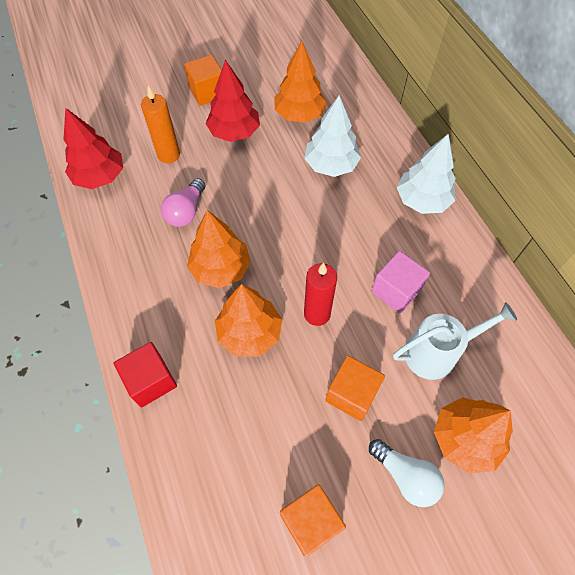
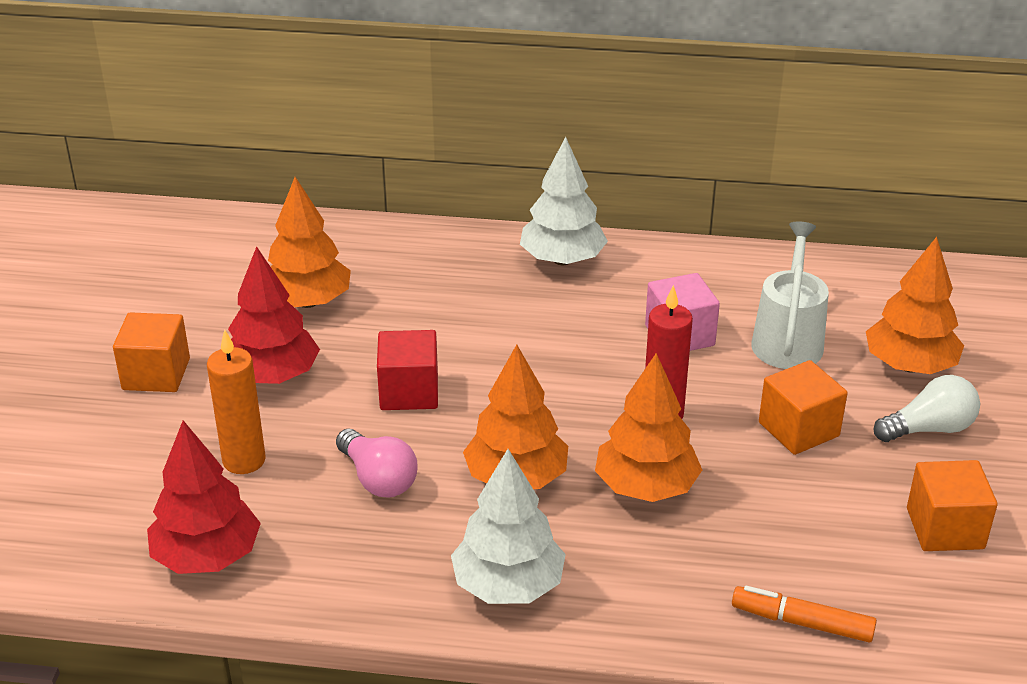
camera: 60 degrees left, 25 degrees down
red cube [114,342,177,407] -> red cube moved to [377,330,438,410]
white tree [304,95,361,177] -> white tree moved to [451,449,566,604]
none -> orange marker [732,586,877,642]

